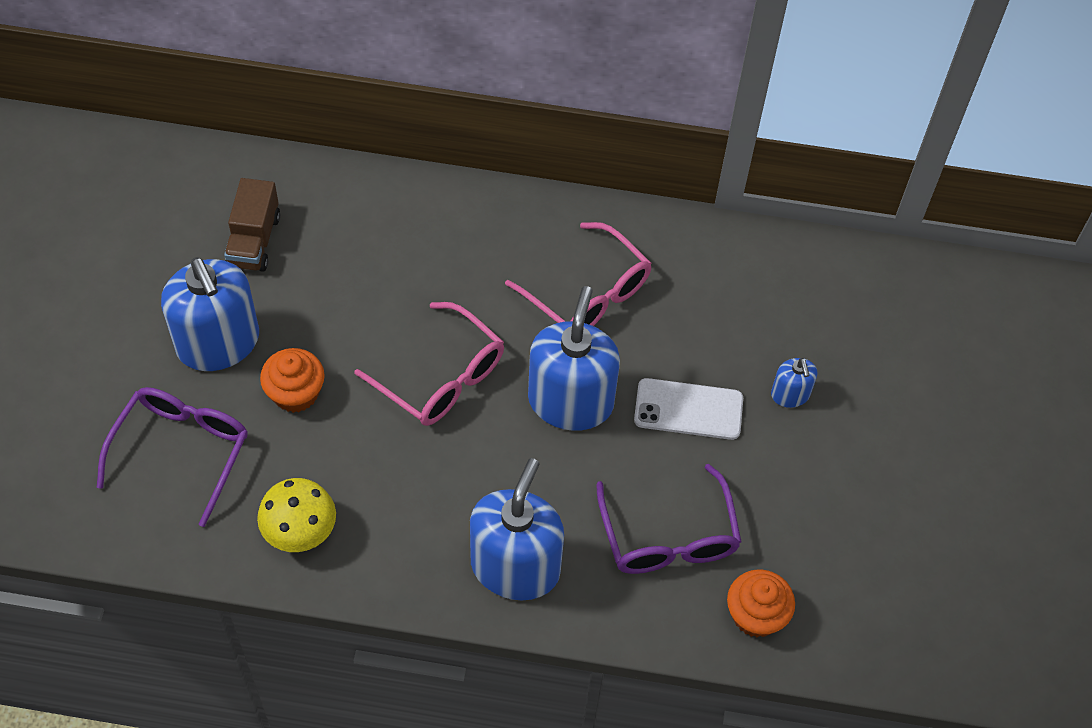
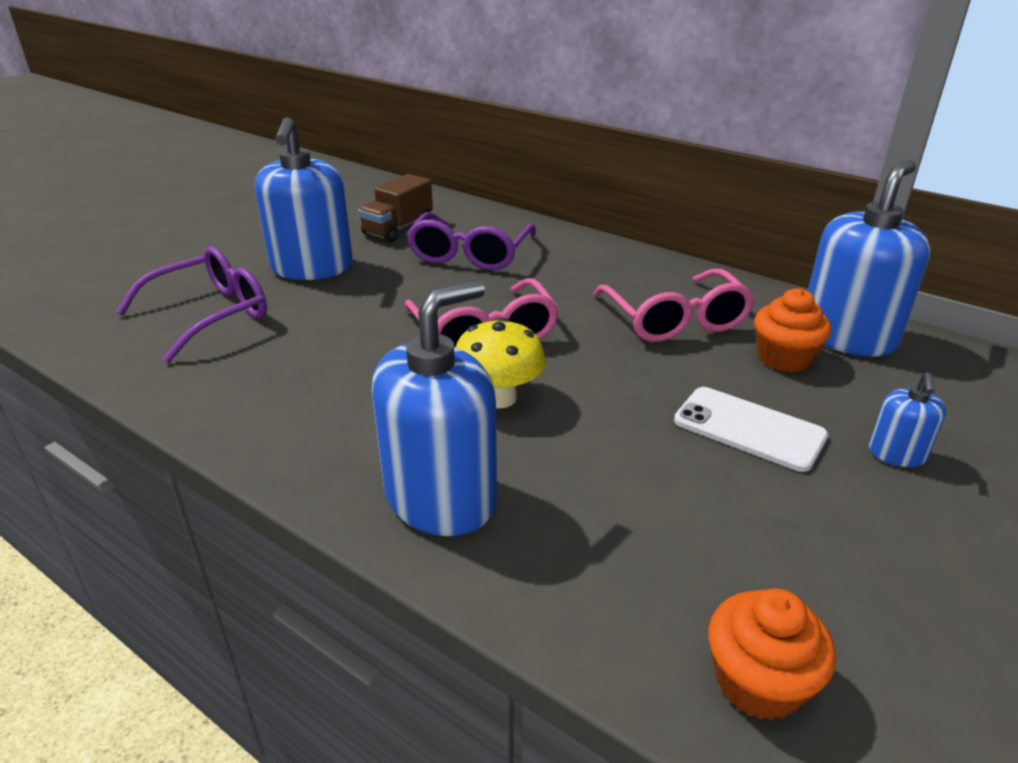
camera: 30 degrees right, 25 degrees down
yellow mushroom [257,478,336,552] -> yellow mushroom moved to [456,318,546,409]
orange cupcake [260,348,325,413] -> orange cupcake moved to [754,288,831,372]
blue soap dispenser [528,286,620,431] -> blue soap dispenser moved to [808,160,931,356]
purple glasses [596,464,742,574] -> purple glasses moved to [407,212,536,270]

